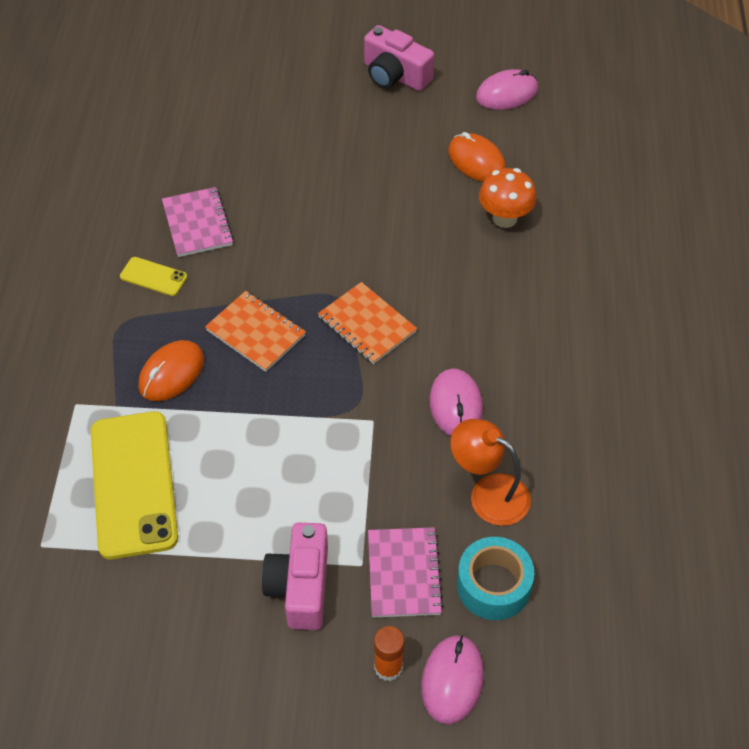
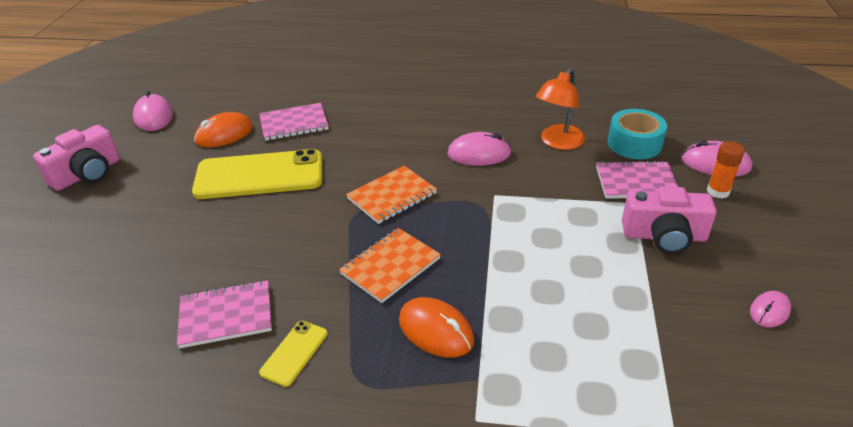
camera: 85 degrees left, 15 degrees down
yellow phone [91,411,178,559] -> yellow phone moved to [192,149,322,199]
orange mushroom [479,168,536,228] -> pink notebook [259,103,329,141]
none -> pink mouse [750,291,791,327]

